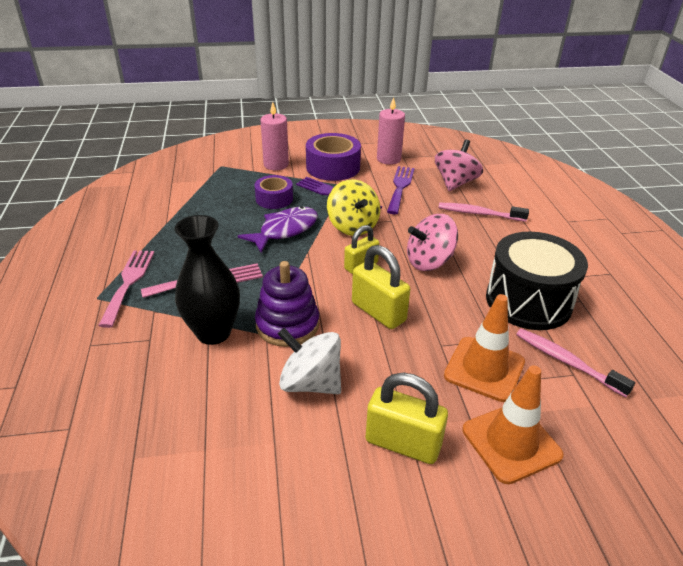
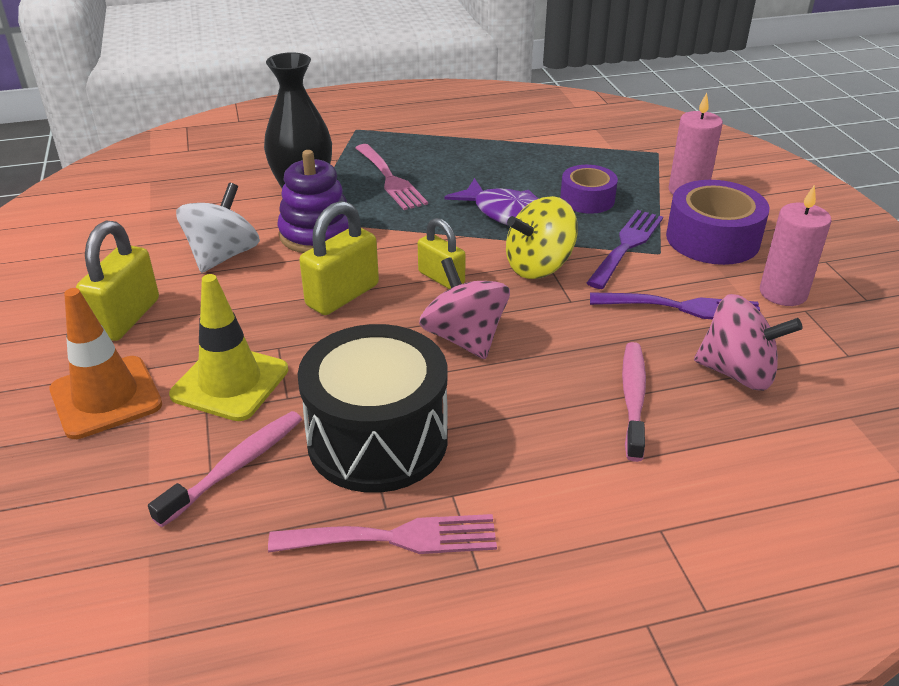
camera: 85 degrees right, 0 degrees up
pink fork [98,250,154,328] -> pink fork moved to [268,514,497,554]
orange traffic cone [444,294,525,402] -> yellow traffic cone [169,274,288,421]

